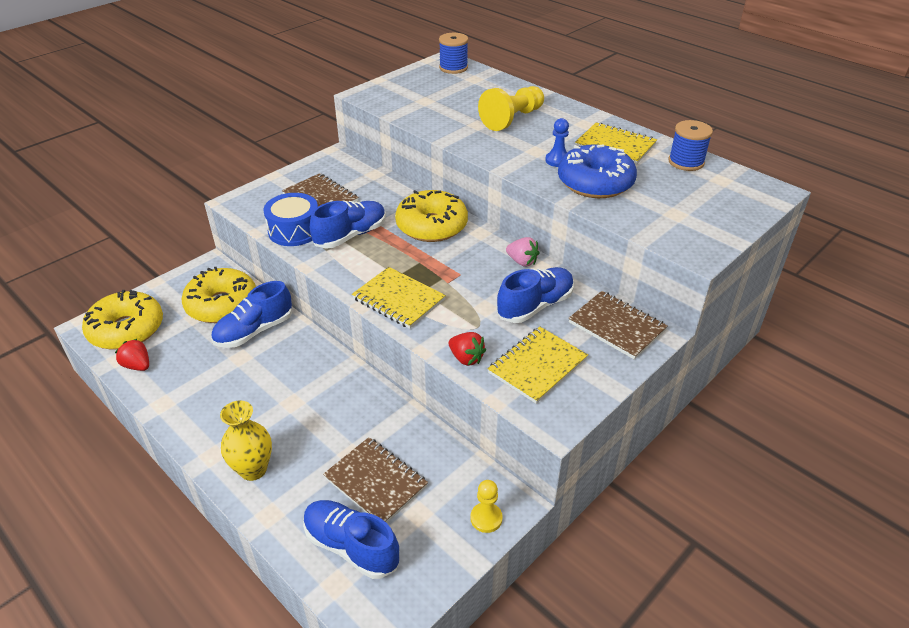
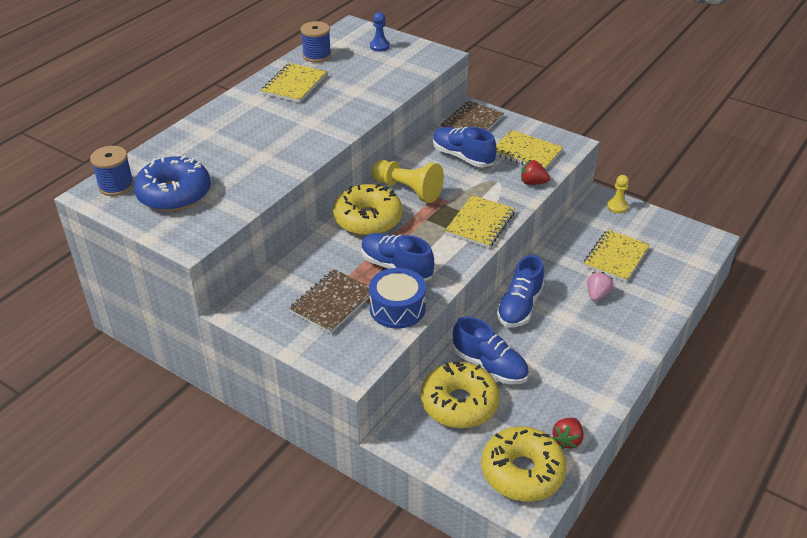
camera: 100 degrees left, 0 degrees up
yellow vase [220,401,272,481] -> none
blue shoe [303,500,400,579] -> blue shoe moved to [496,255,544,328]
brown notebook [323,437,428,523] -> yellow notebook [584,230,650,282]
red strawberry [449,332,486,366] -> red strawberry turned 105 degrees counterclockwise [521,160,550,185]
yellow pawn [478,86,544,131] -> yellow pawn moved to [371,160,444,203]
pink strawberry [506,237,539,267] -> pink strawberry moved to [587,272,614,301]
blue pawn [545,118,569,167] -> blue pawn moved to [370,12,390,52]
blue donut [558,144,637,198] -> blue donut moved to [134,155,211,211]

